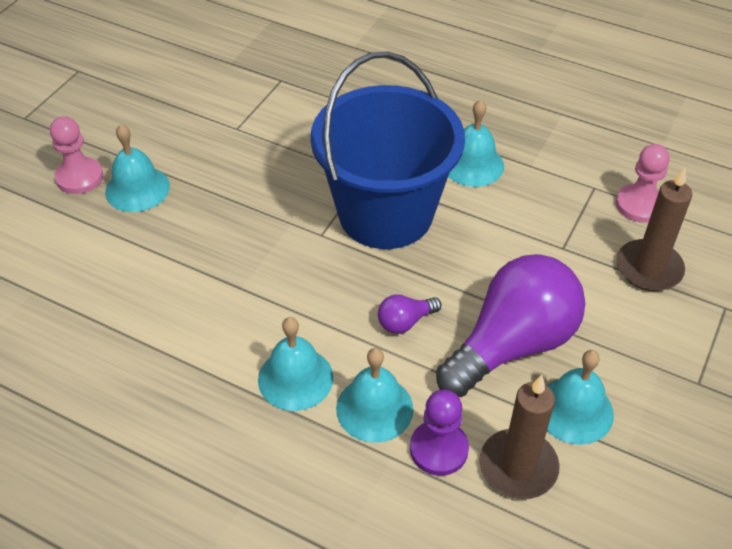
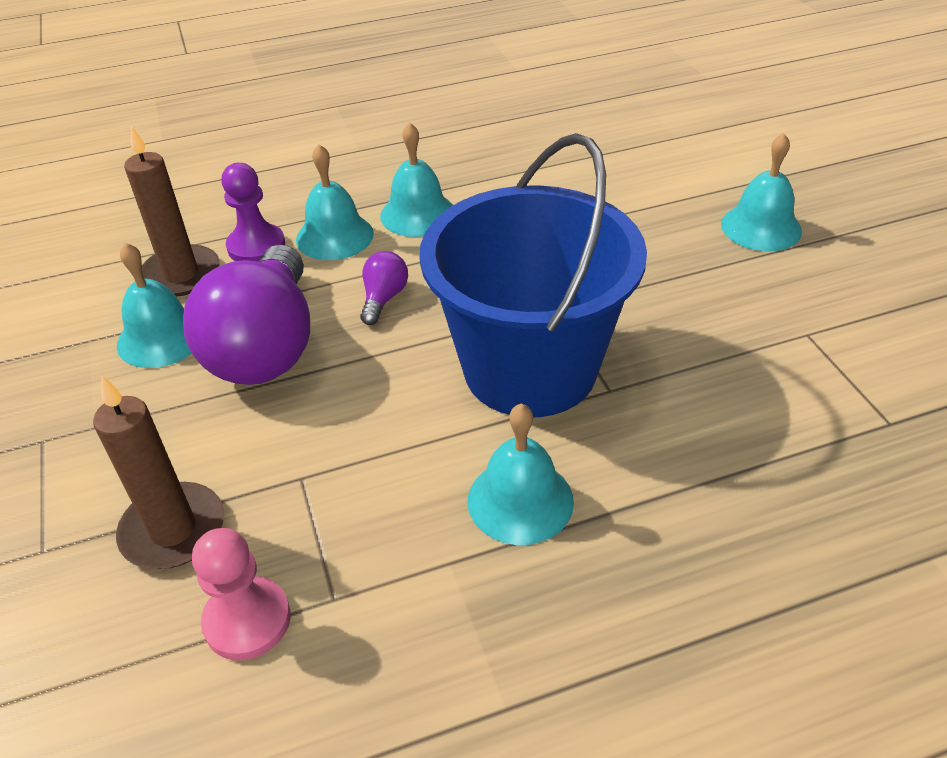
camera: 135 degrees right, 5 degrees down
pink pawn [50,116,103,194] -> none

